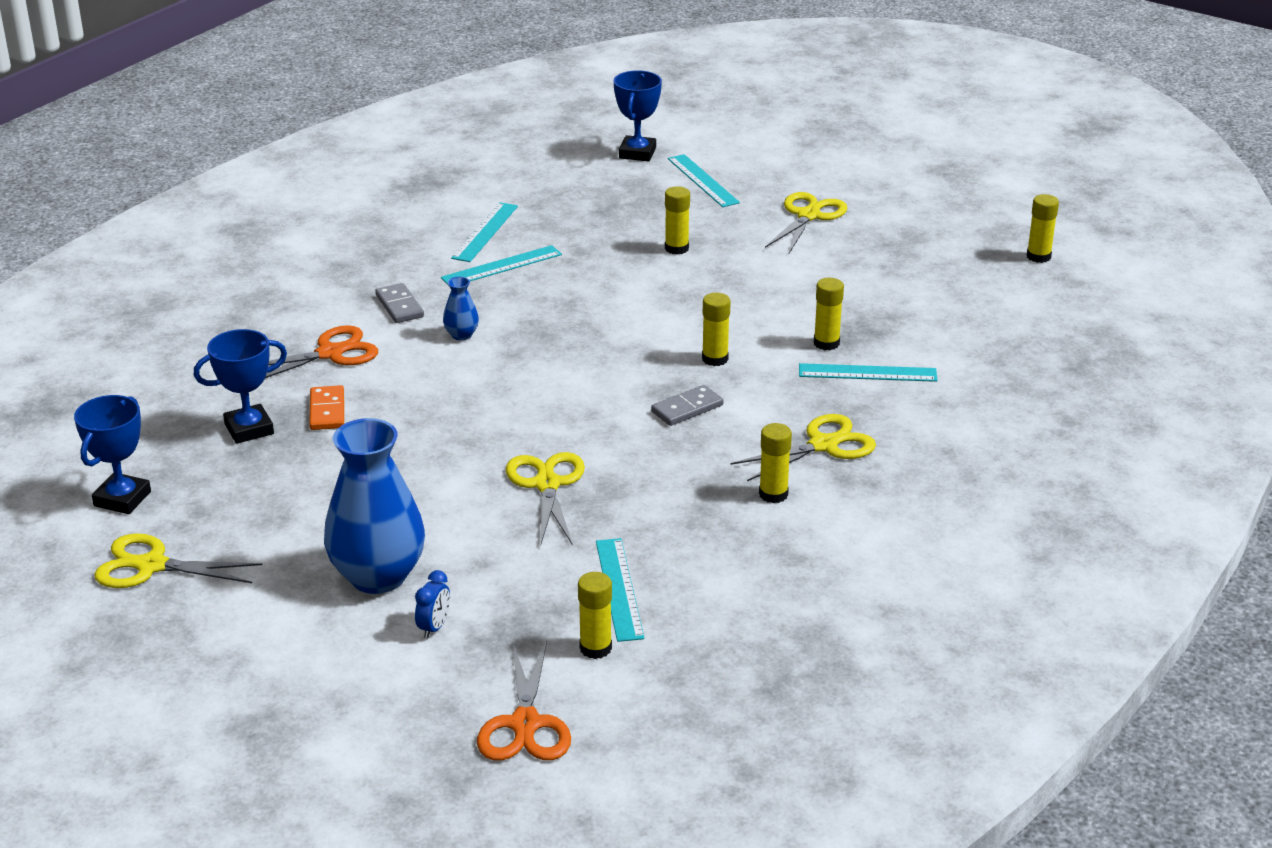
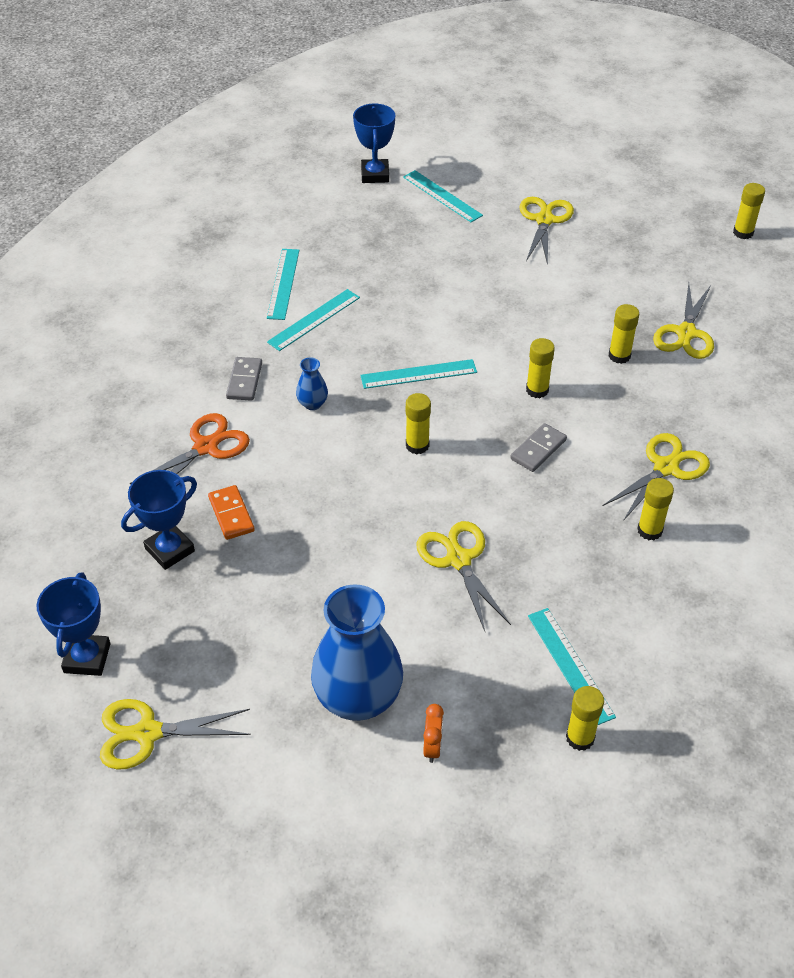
camera: 15 degrees left, 15 degrees up
grey domino [375,283,424,323] -> grey domino turned 45 degrees clockwise [226,357,262,401]
blue clock [415,570,450,639] -> orange clock [423,704,444,763]
orange scissors [477,641,571,761] -> none
yellow glue stick [665,186,690,255] -> yellow glue stick moved to [406,393,431,454]
turquoise ruler [799,363,938,382] -> turquoise ruler moved to [360,359,477,389]
none -> yellow scissors [653,283,714,359]

